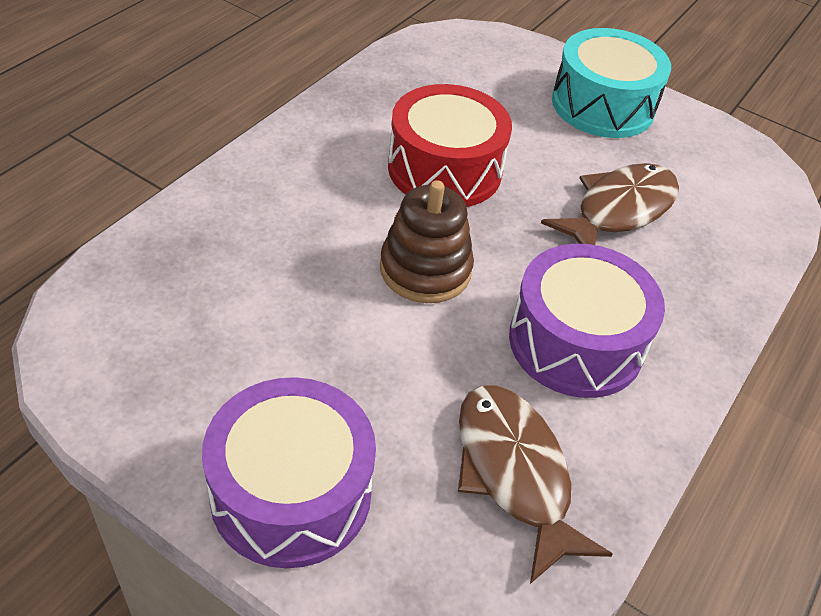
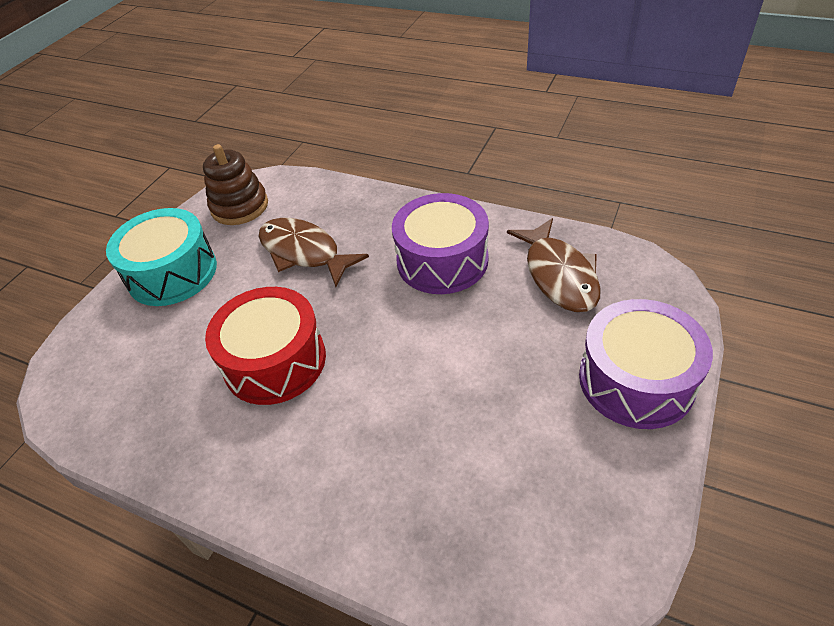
camera: 90 degrees left, 0 degrees up
brown stacking toy [380,180,474,303] -> brown stacking toy moved to [203,144,268,225]
brown fish [458,385,613,584] -> brown fish turned 75 degrees counterclockwise [507,218,601,312]

